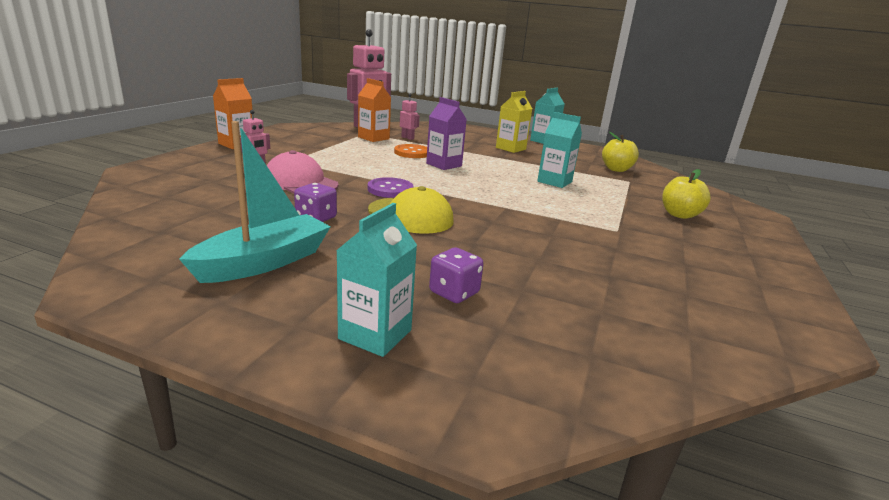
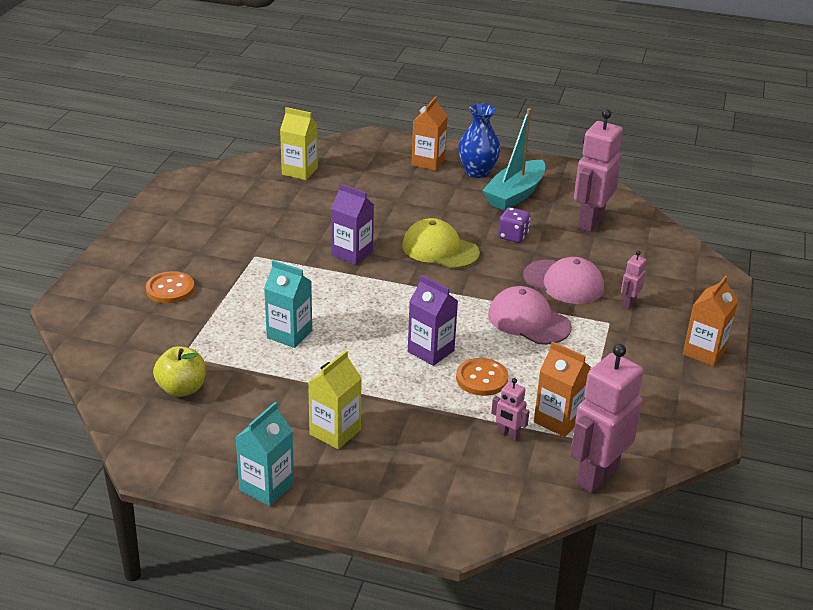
camera: 175 degrees right, 10 degrees up
turquoise carton [336,203,417,357] -> orange carton [412,96,448,171]
purple button [368,177,413,198] -> none
purple dice [429,247,484,303] -> none
yellow apple [662,169,711,219] -> orange button [146,271,195,303]
none -> yellow carton [280,107,318,180]
none -> purple carton [331,184,374,265]
none -> blue vase [458,104,501,178]
none -> pink cap [488,286,572,345]
none -> pink robot [574,109,623,232]

